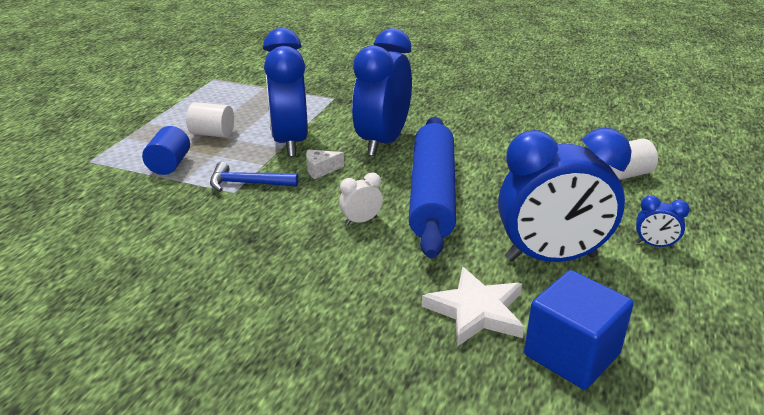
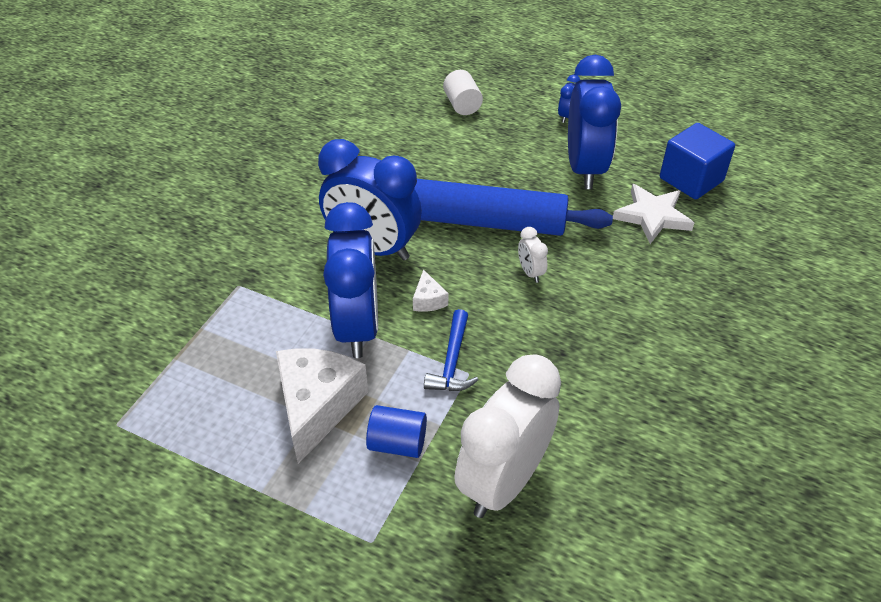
camera: 85 degrees left, 15 degrees up
white cylinder [186,102,234,138] -> white cheese [276,349,368,464]
blue clock [263,28,308,157] -> blue clock turned 90 degrees counterclockwise [323,202,378,358]
none -> white clock [454,354,561,518]

